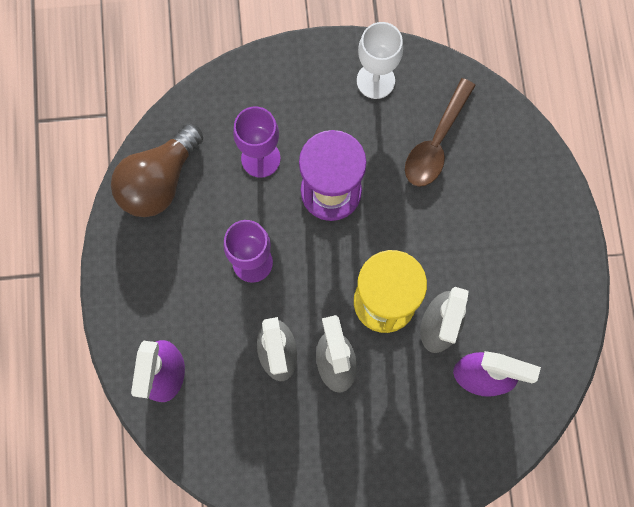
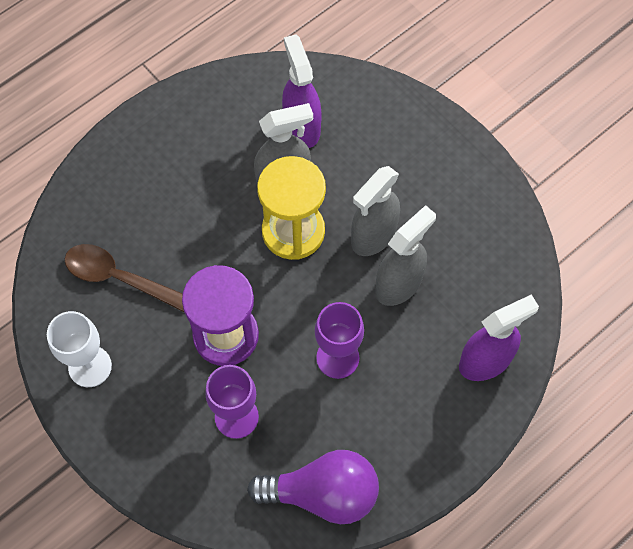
camera: 125 degrees left, 10 degrees down
brown light bulb [111,124,203,217] -> purple light bulb [247,450,379,524]
brown spoon [405,78,476,187] -> brown spoon turned 150 degrees counterclockwise [65,244,184,312]

